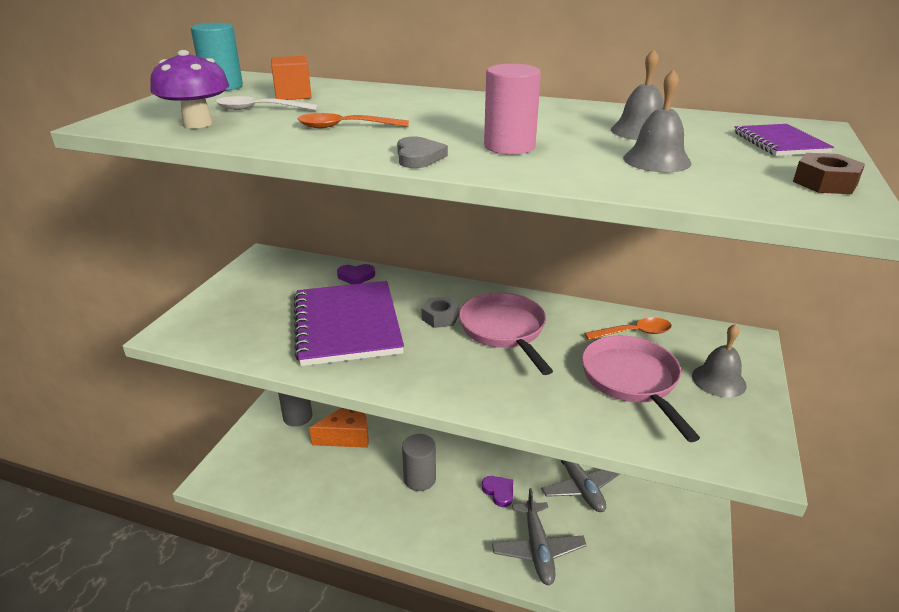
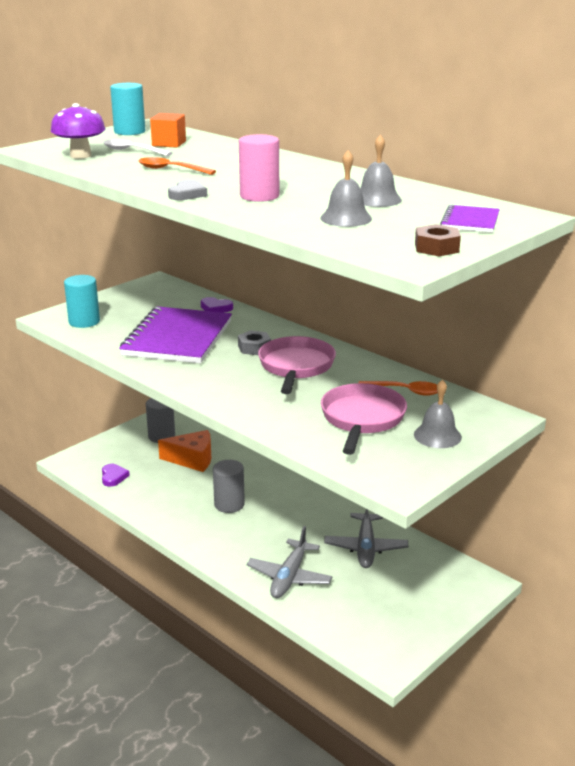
camera: 25 degrees right, 5 degrees down
purple heart [482,476,513,507] -> purple heart moved to [102,464,130,487]
none -> turquoise cylinder [64,275,100,328]

